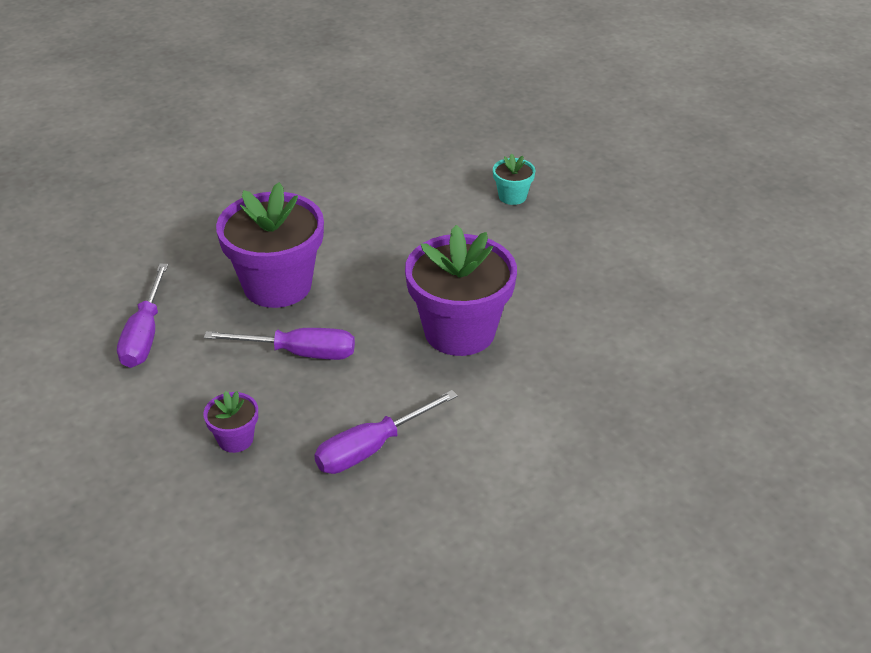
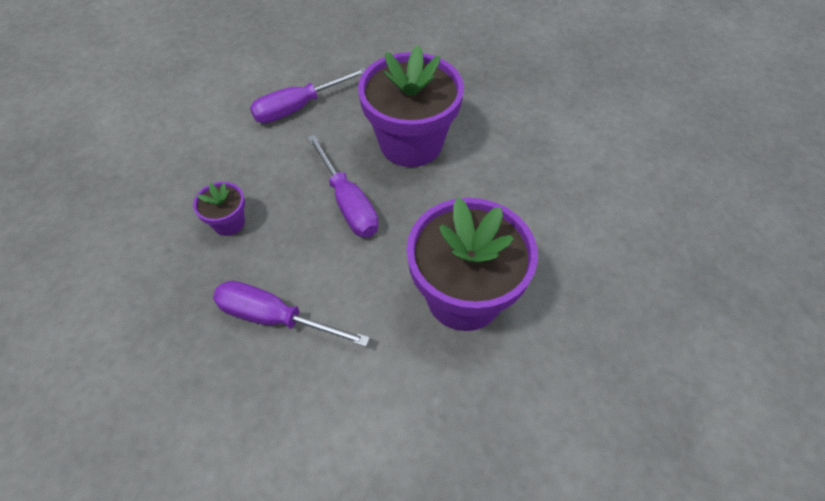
camera: 55 degrees right, 15 degrees up
turquoise flower pot [493,153,535,205] -> none

